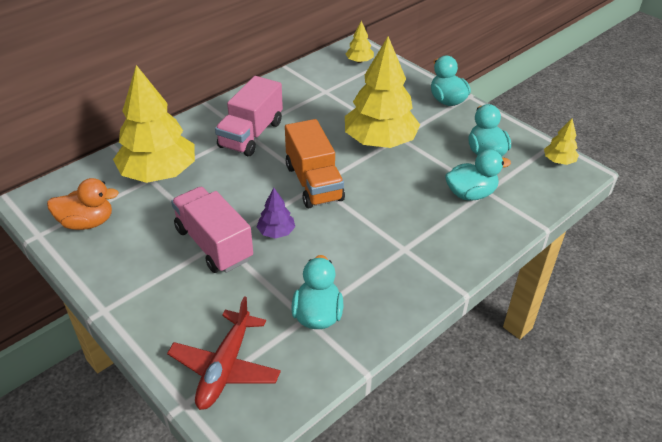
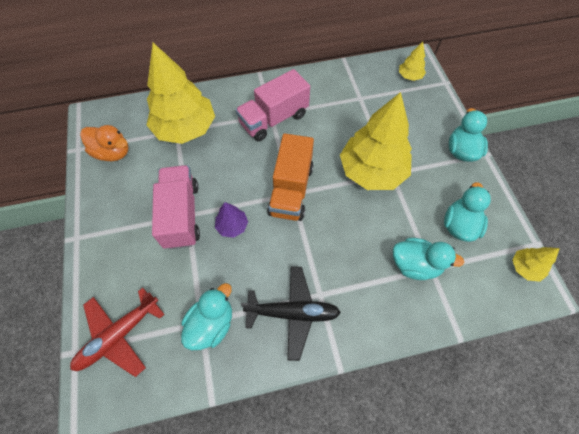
camera: 30 degrees right, 20 degrees up
none -> black plane [241,266,341,361]

